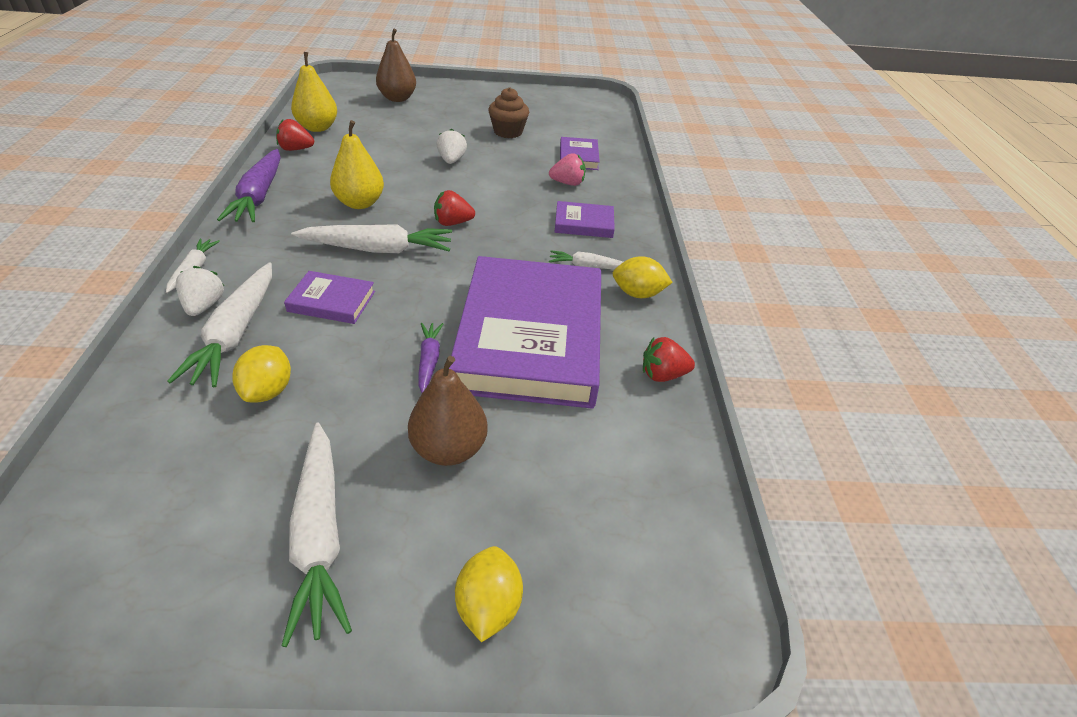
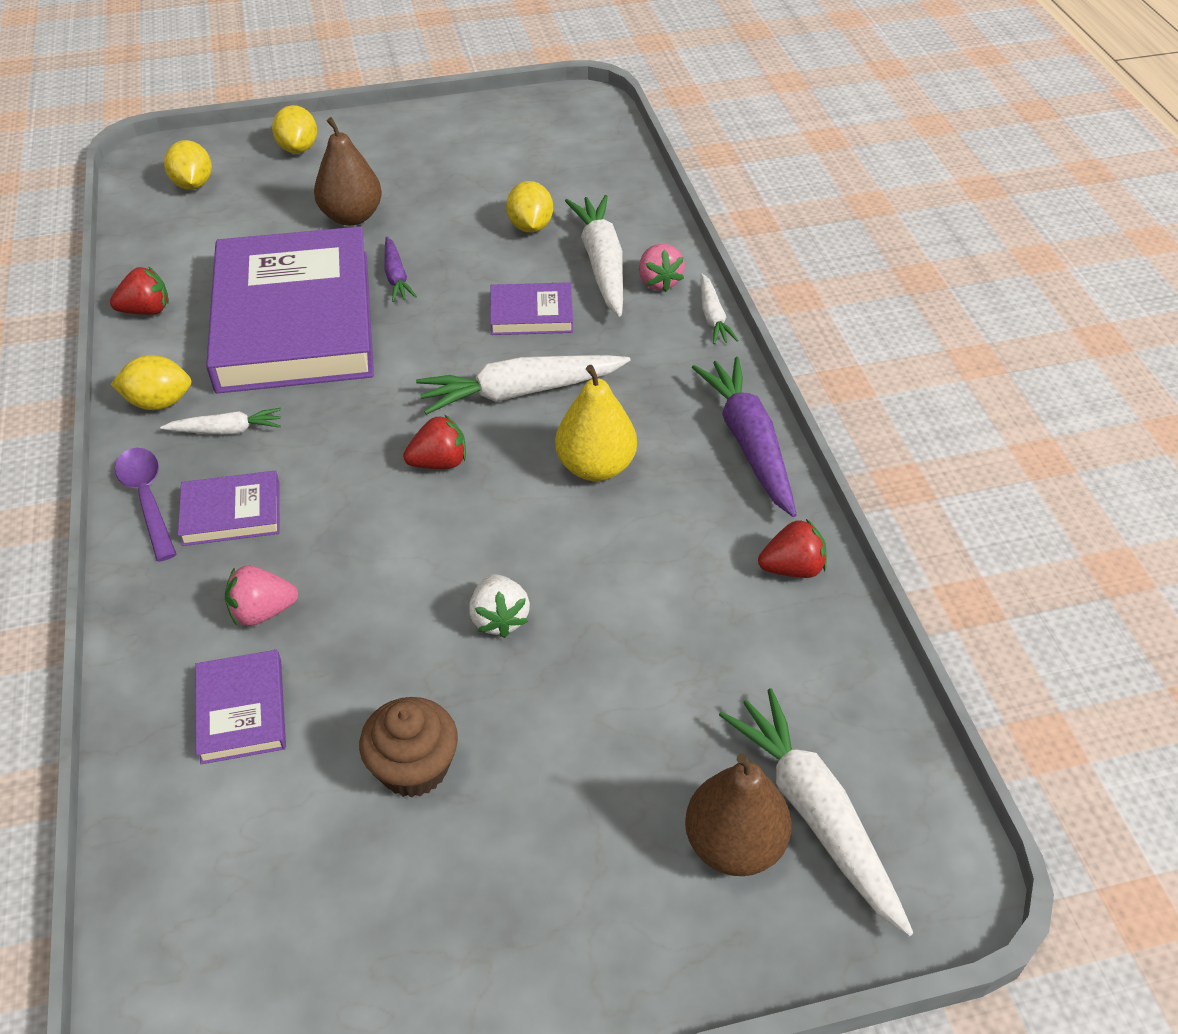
camera: 170 degrees right, 5 degrees up
white strawberry [176,266,224,316] -> pink strawberry [639,244,685,292]
white carrot [282,423,352,647] -> white carrot moved to [719,688,913,936]
yellow pear [291,52,337,132] -> none
none -> purple spoon [115,448,177,561]
none -> yellow lemon [164,140,212,190]

